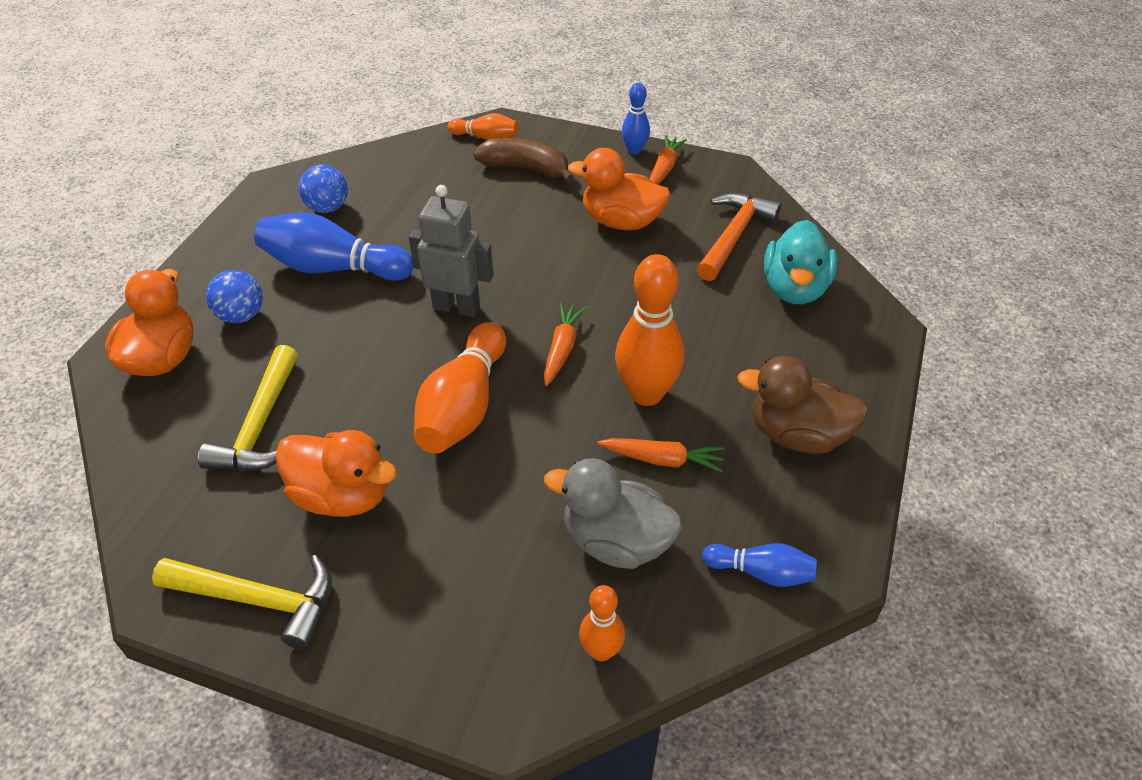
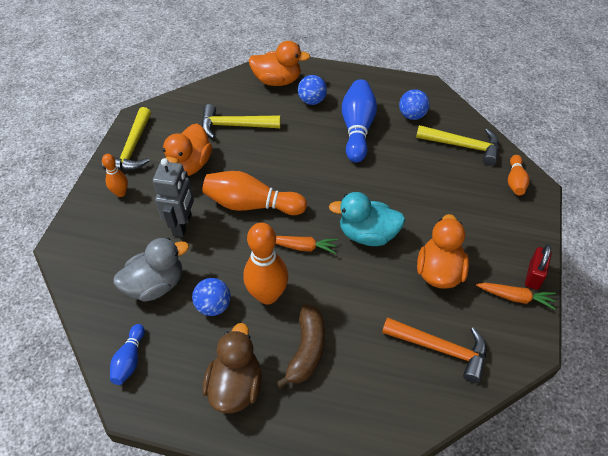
camera: 85 degrees right, 5 degrees up
grey robot [409,185,494,317] -> grey robot moved to [153,158,194,237]
brown banana [473,138,574,182] -> brown banana moved to [276,304,325,389]
grey duck [544,458,682,569] -> grey duck turned 45 degrees clockwise [114,238,189,302]
orange bowling pin [579,585,625,661] -> orange bowling pin moved to [102,154,128,197]
orange carrot [597,438,725,472] -> blue ball [192,278,231,316]
blue bowling pin [622,83,650,155] -> red padlock [525,244,552,290]
turquoise duck [764,220,838,304] -> turquoise duck moved to [329,192,405,246]
none -> yellow hammer [416,125,499,165]

